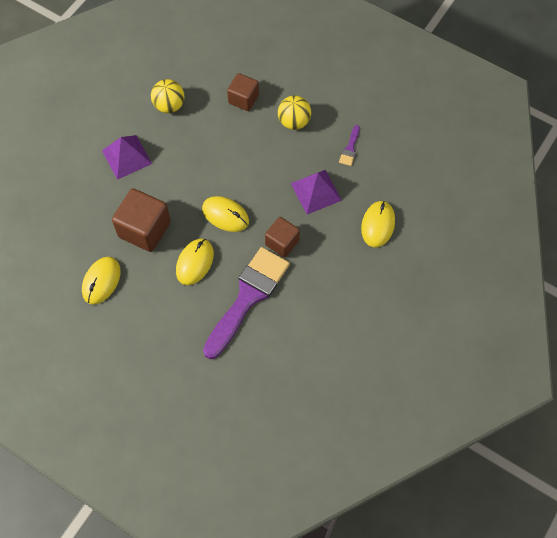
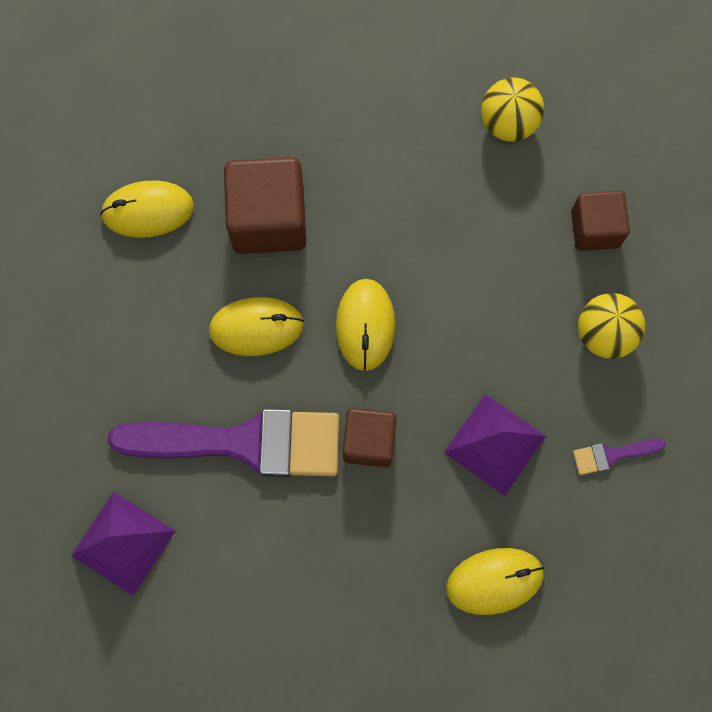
camera: 60 degrees right, 10 degrees up
purple pyramid [102,135,152,180] -> purple pyramid moved to [71,492,175,596]

